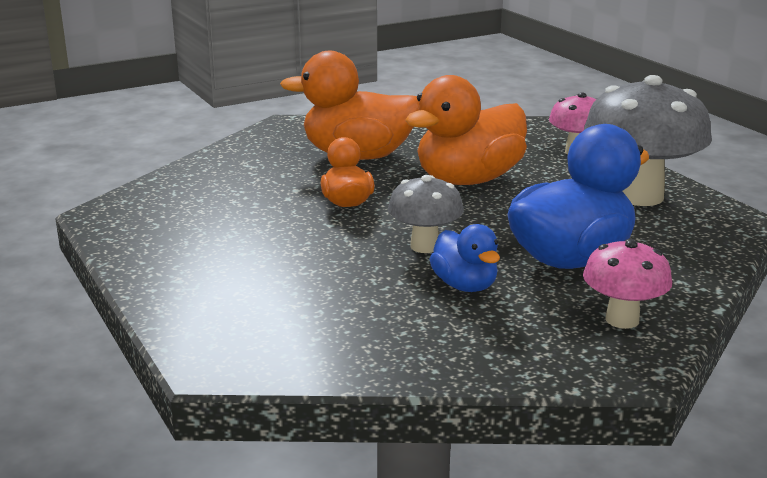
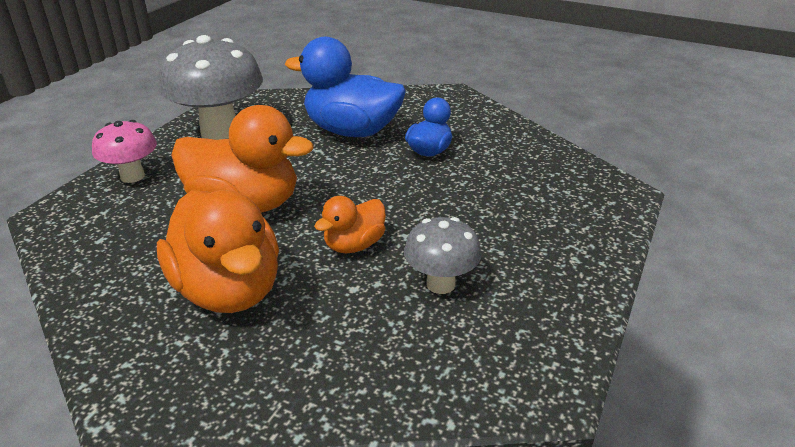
camera: 125 degrees left, 10 degrees up
grey mushroom [388,175,464,253] -> grey mushroom moved to [404,217,482,294]
pink mushroom [583,239,672,329] -> none

